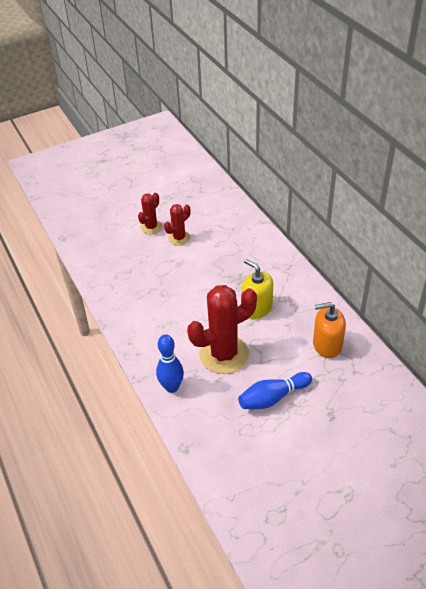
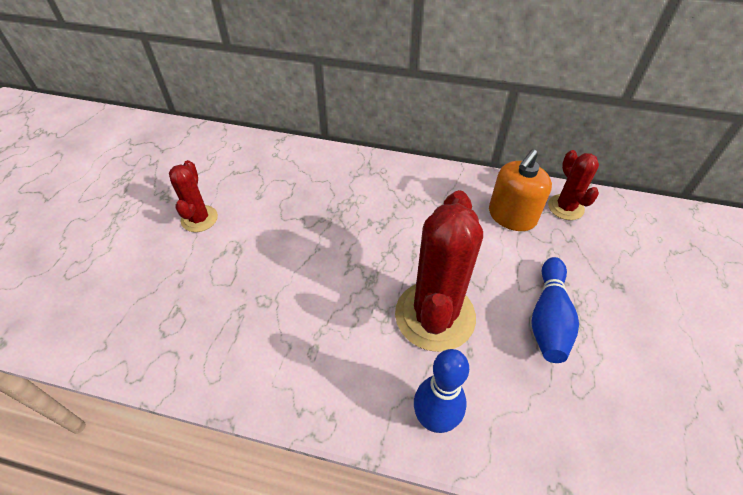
camera: 50 degrees left, 5 degrees up
red cactus [138,193,162,234] -> red cactus moved to [548,150,599,220]
yellow soap dispenser [242,259,273,319] -> none

